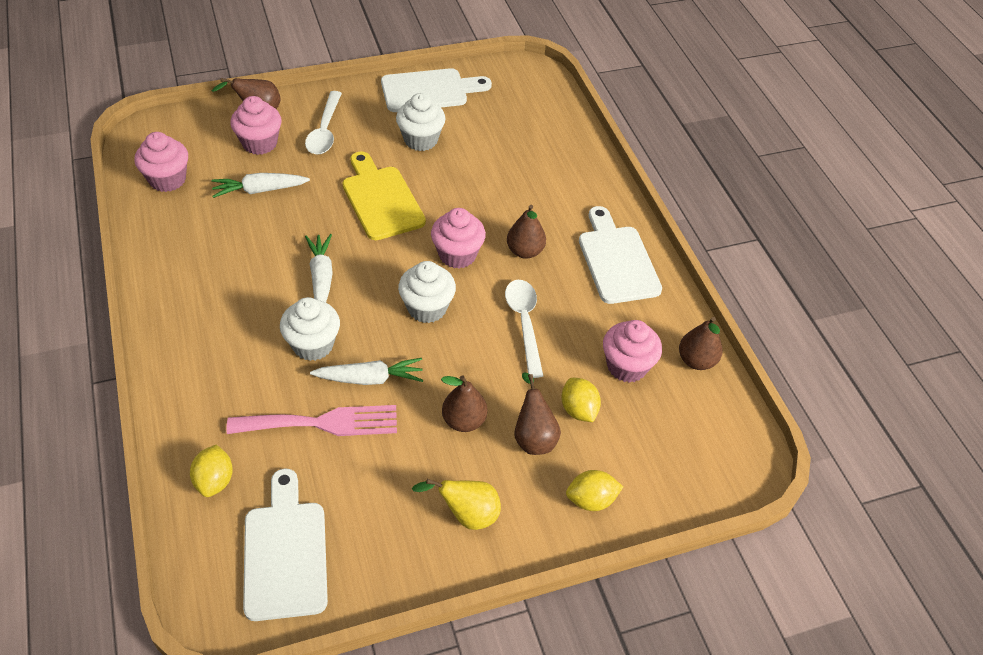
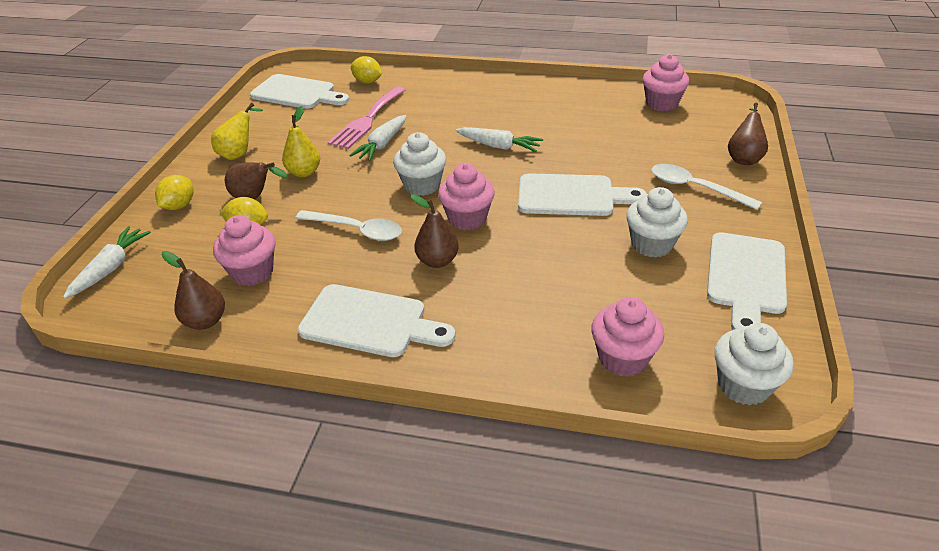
camera: 125 degrees right, 10 degrees down
white carrot [212,173,310,198] -> white carrot moved to [63,226,151,299]
pink cupcake [231,96,281,155] -> pink cupcake moved to [591,297,664,377]
white cupcake [280,297,340,361] -> white cupcake moved to [714,323,794,405]
yellow cutting board [342,151,426,240] -> white cutting board [518,173,647,216]
brown pear [441,375,487,432] -> yellow pear [282,106,320,177]

